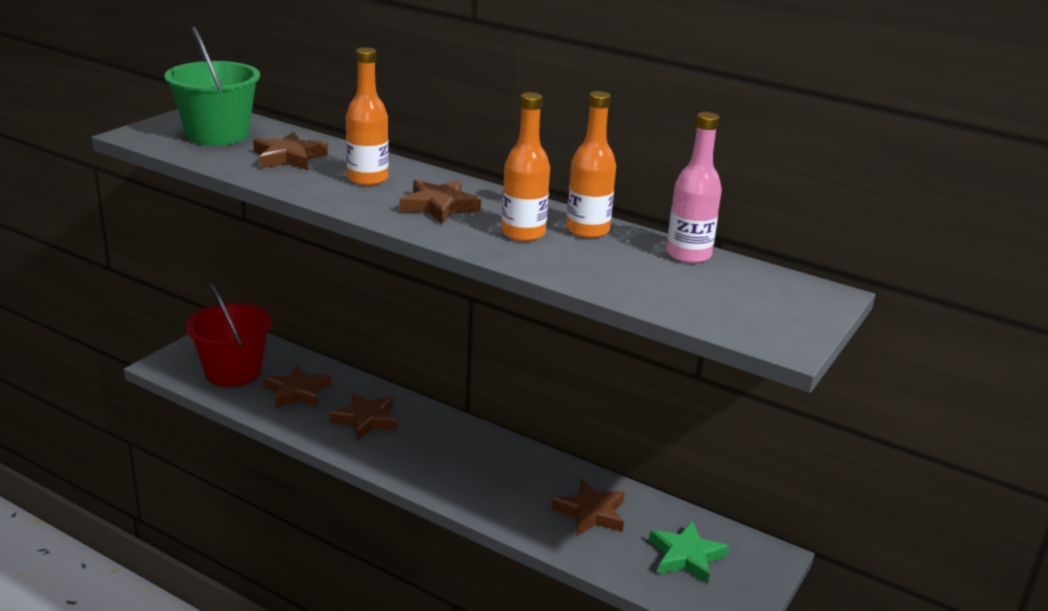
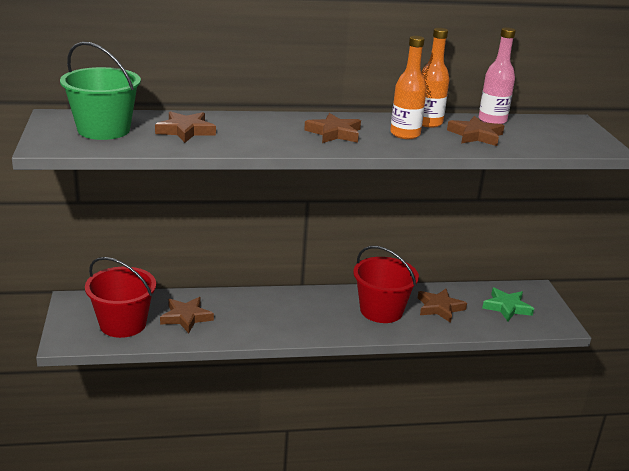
camera: 40 degrees left, 0 degrees up
brown star [329,392,397,441] -> brown star moved to [447,116,504,146]
orange bottle [346,47,389,186] -> none
none -> red bucket [353,246,419,323]

